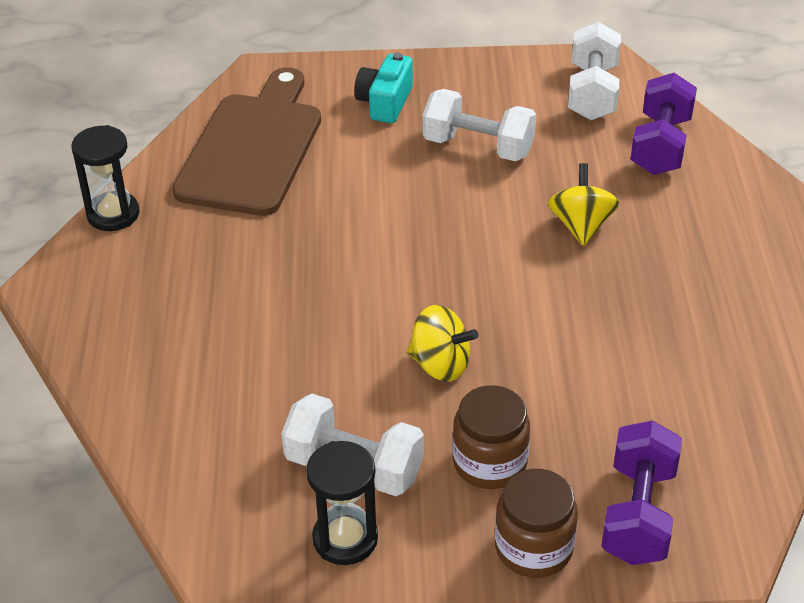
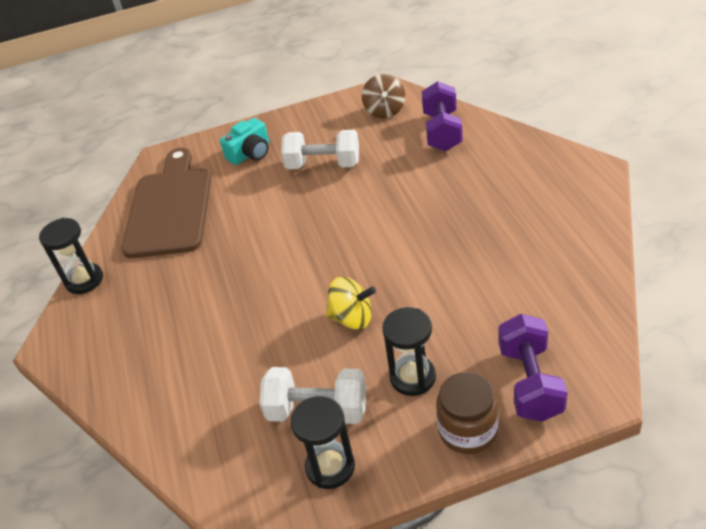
camera: 10 degrees left, 0 degrees up
turquoise camera [354,52,413,123] -> turquoise camera turned 135 degrees counterclockwise [220,118,269,165]
brown jar [452,385,530,489] -> black hourglass [382,307,436,396]
yellow spinning top [548,163,619,246] -> none
white dumbbell [568,22,621,120] -> brown spinning top [362,74,405,118]

